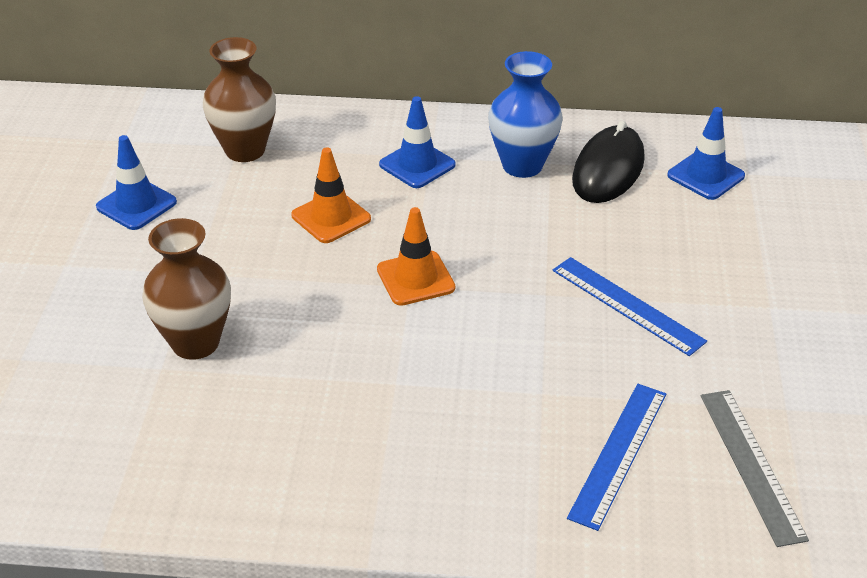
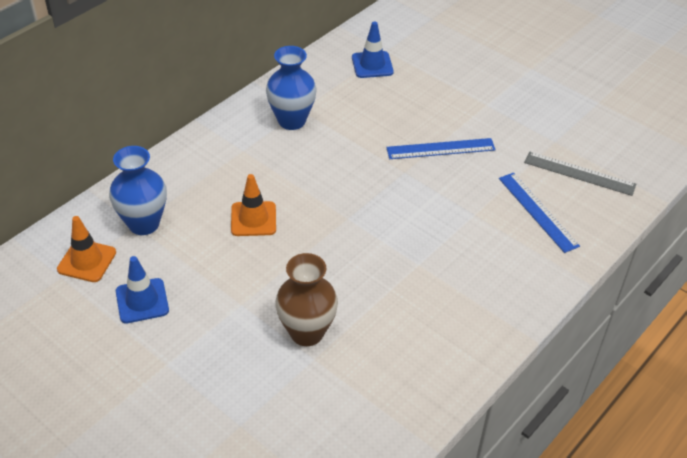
camera: 55 degrees left, 5 degrees up
brown vase [203,37,276,162] -> blue vase [109,146,167,235]
orange traffic cone [377,207,455,306] -> orange traffic cone moved to [57,216,116,282]
blue traffic cone [379,96,456,188] -> none
black mouse [572,120,645,203] -> none

